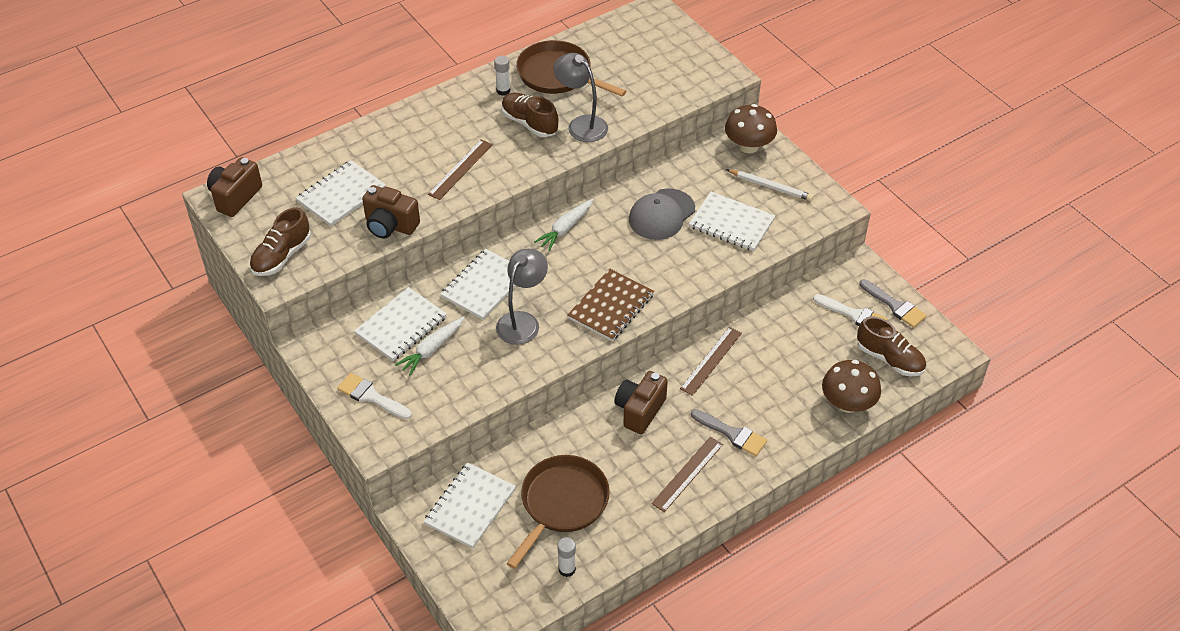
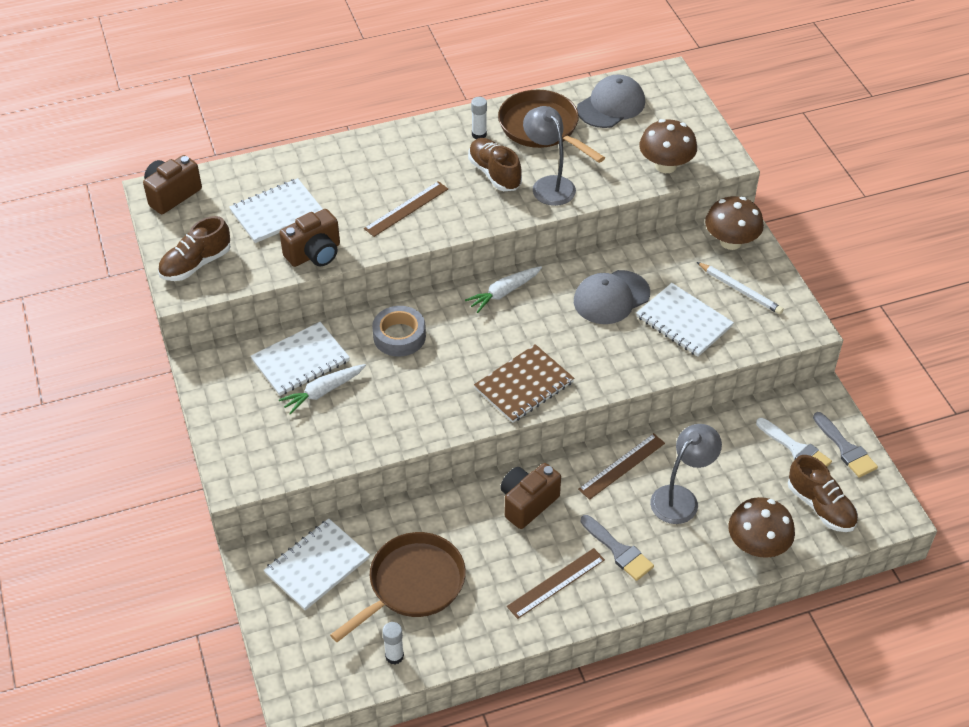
camera: 15 degrees right, 0 degrees up
white brush [337,373,412,419] -> none
brown camera [362,185,420,239] -> brown camera turned 75 degrees counterclockwise [280,209,340,267]
white notebook [441,249,517,320] -> grey tape [372,306,426,357]
grey lamp [496,249,548,345] -> grey lamp moved to [650,424,722,524]
none -> grey cap [577,75,645,128]
none -> brown mushroom [639,119,697,173]

